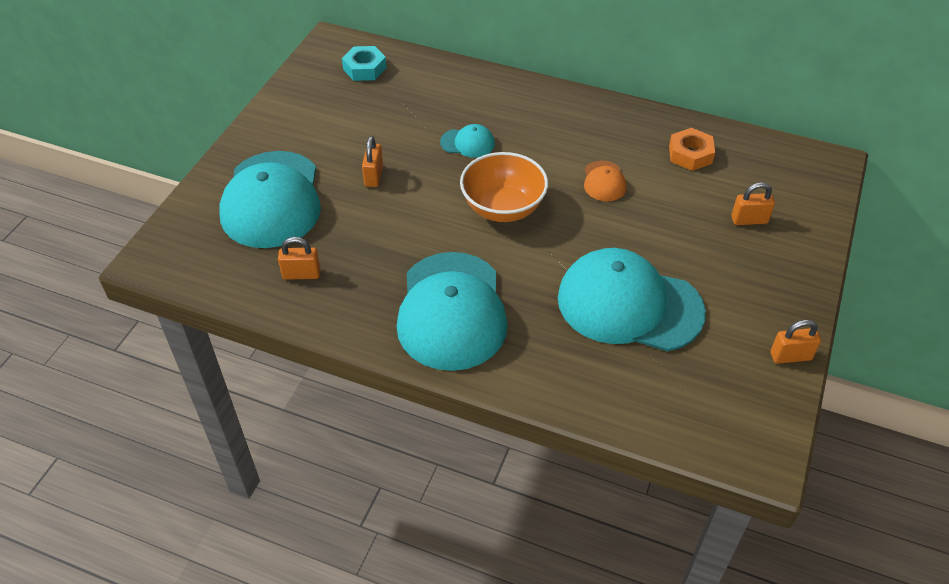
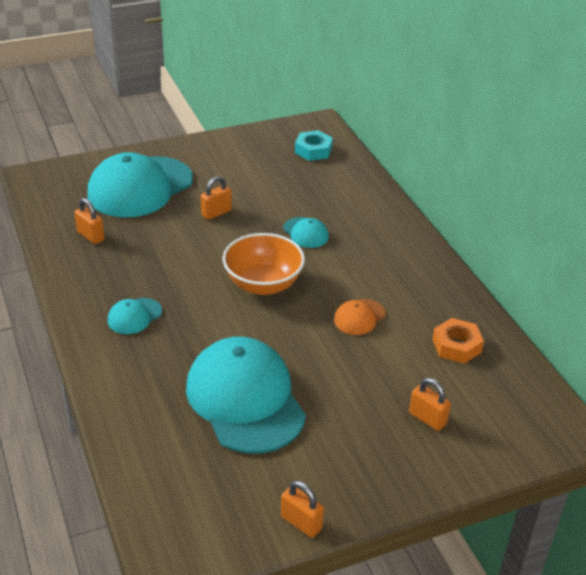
camera: 45 degrees right, 10 degrees down
turquoise cap [397,252,508,371] -> turquoise cap [108,298,162,334], size x0.44

